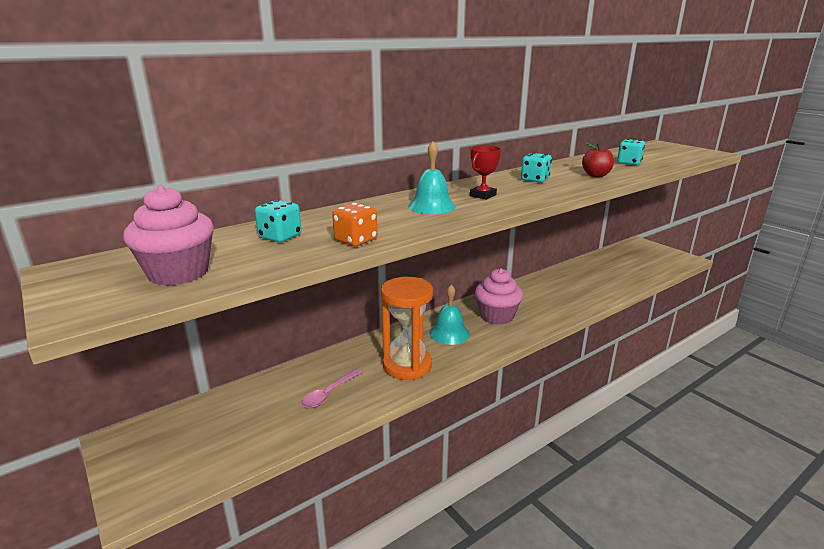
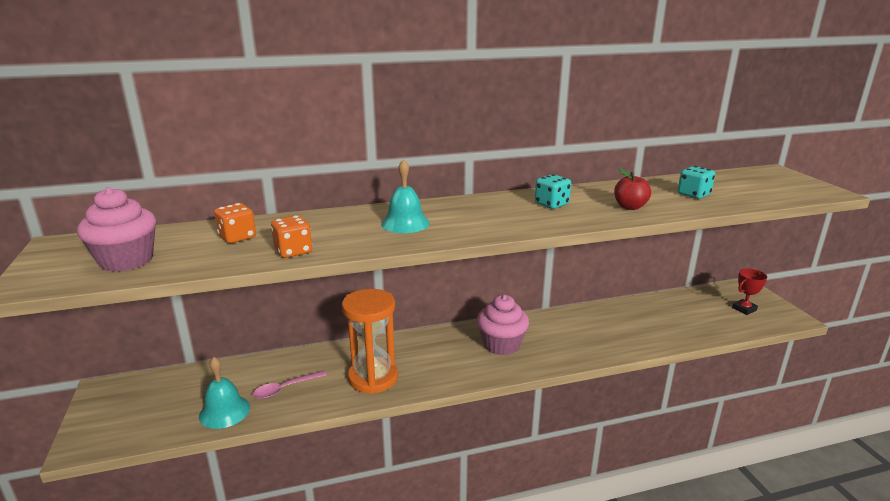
camera: 20 degrees right, 0 degrees up
turquoise dice [255,200,301,242] -> orange dice [214,203,256,243]
turquoise bell [429,285,470,345] -> turquoise bell moved to [199,357,250,429]
red trophy [470,145,501,200] -> red trophy moved to [732,269,767,315]

